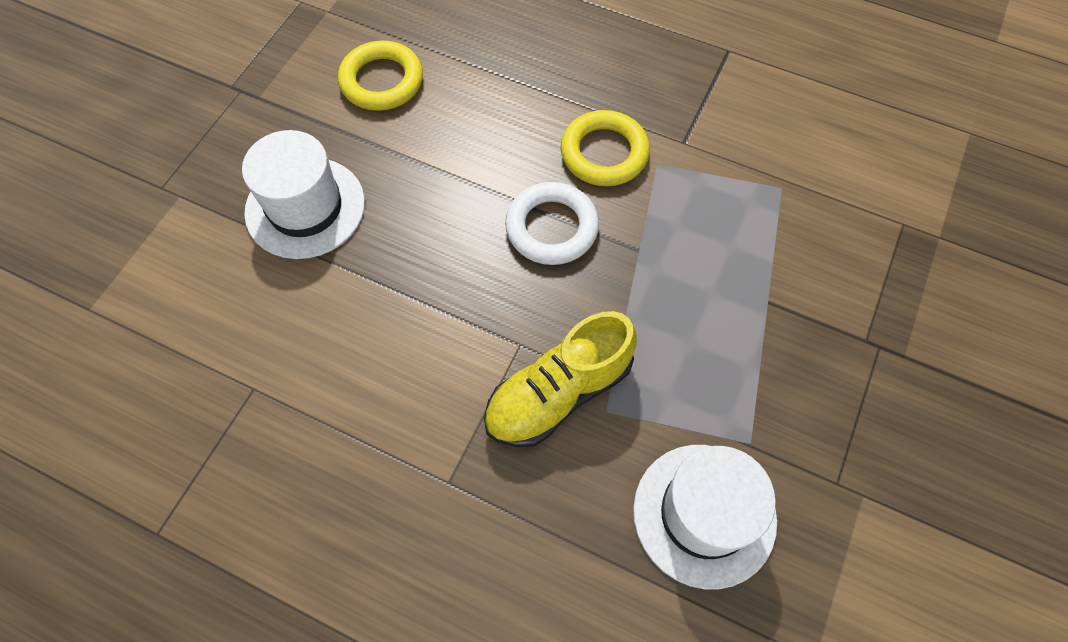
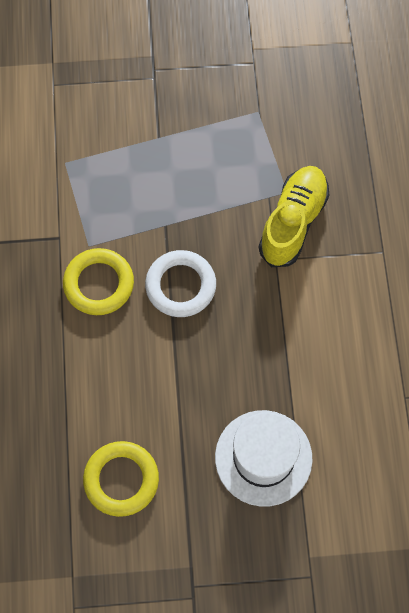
camera: 120 degrees left, 5 degrees up
yellow shoe [484,311,637,447] -> yellow shoe turned 90 degrees counterclockwise [259,166,329,267]
white hat [633,445,777,589] -> none

